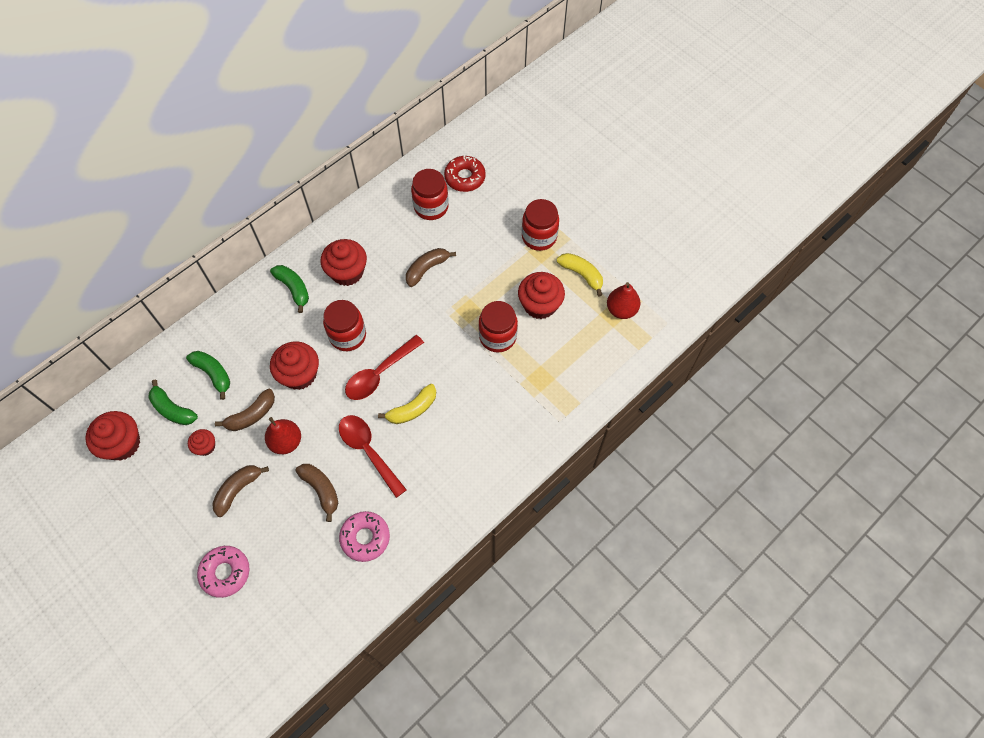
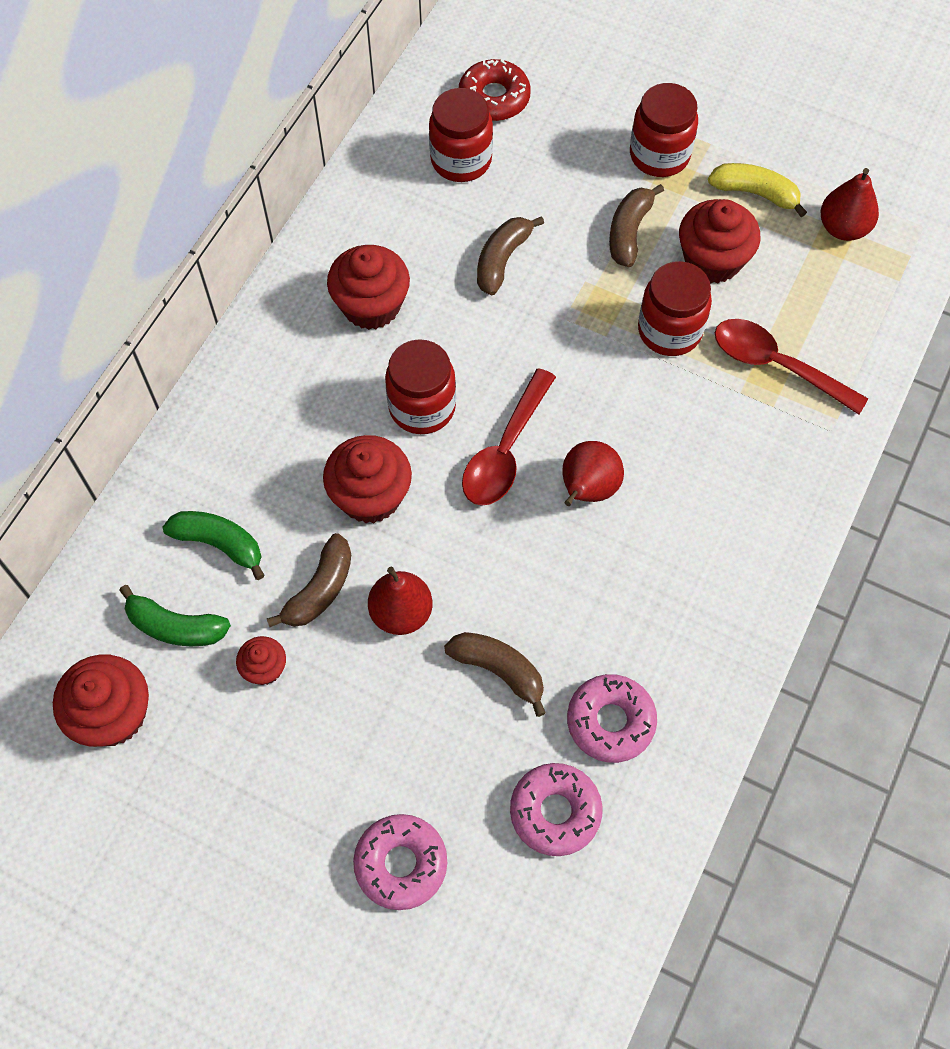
camera: 20 degrees left, 0 degrees up
brown banana [212,465,269,517] -> brown banana moved to [609,184,664,267]
green banana [270,265,309,313] -> none
red spoon [339,415,407,498] -> red spoon moved to [715,319,868,415]
yellow banana [378,384,436,424] -> red pear [562,441,624,506]
none -> pink donut [510,763,603,856]

